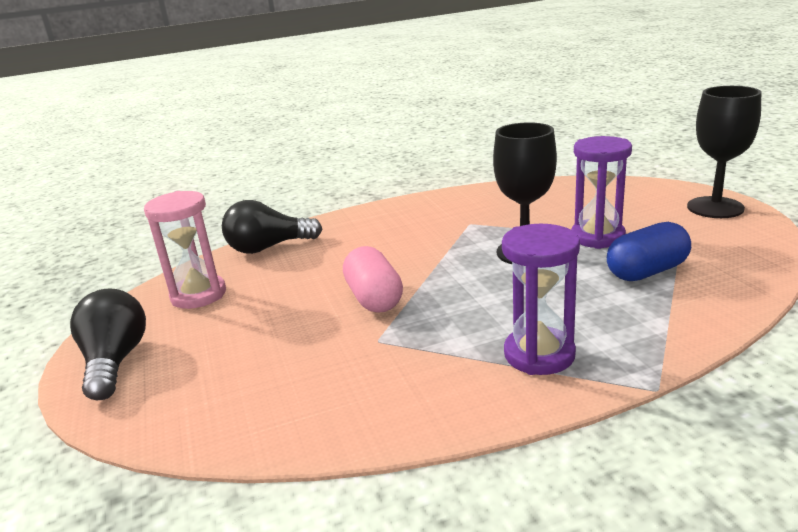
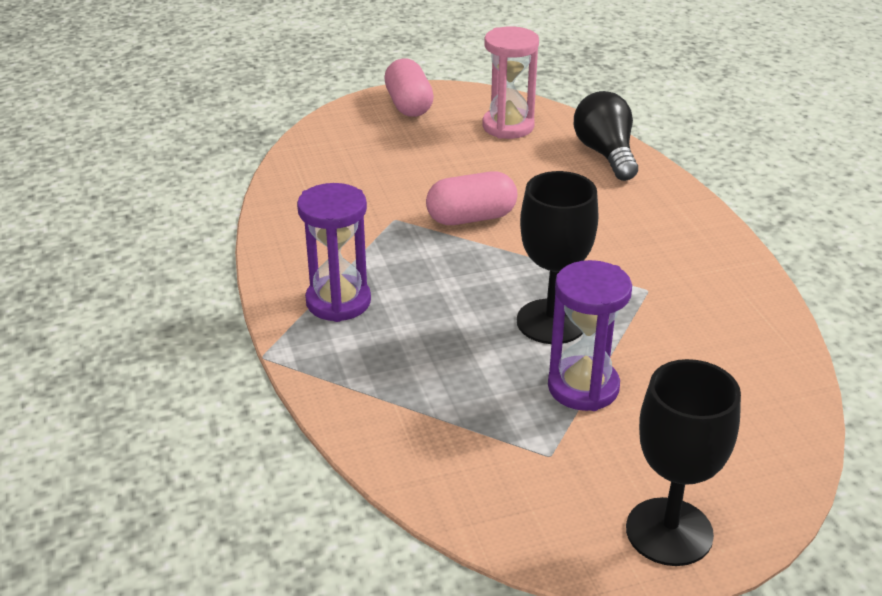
camera: 90 degrees right, 10 degrees up
black light bulb [70,288,146,400] -> pink capsule [384,58,434,117]
blue capsule [607,222,691,281] -> none

